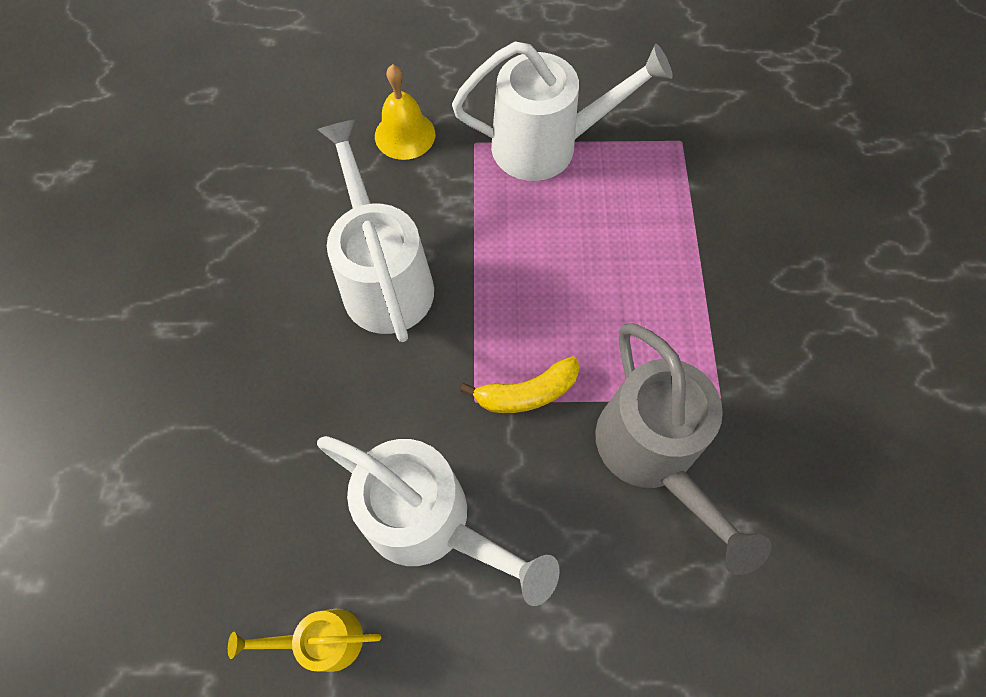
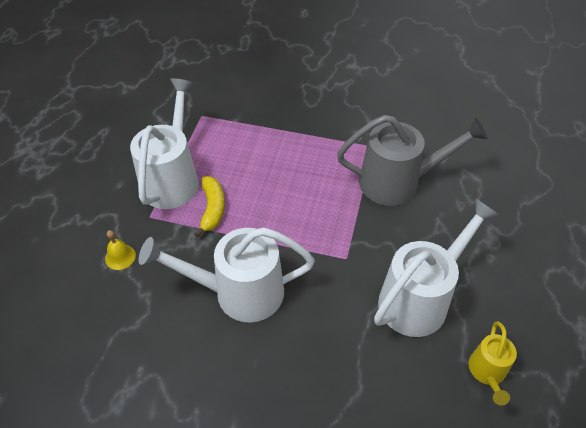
camera: 75 degrees left, 15 degrees down
yellow bell [375,64,435,160] -> yellow bell [105,230,136,270], size x0.64
yellow banana [460,356,579,413] -> yellow banana moved to [195,176,225,237]

